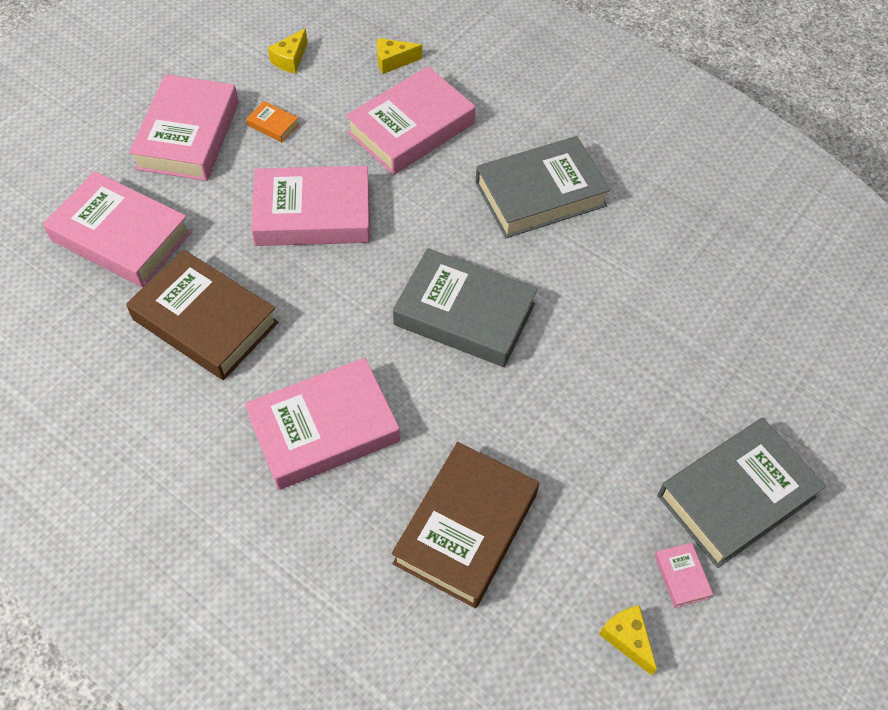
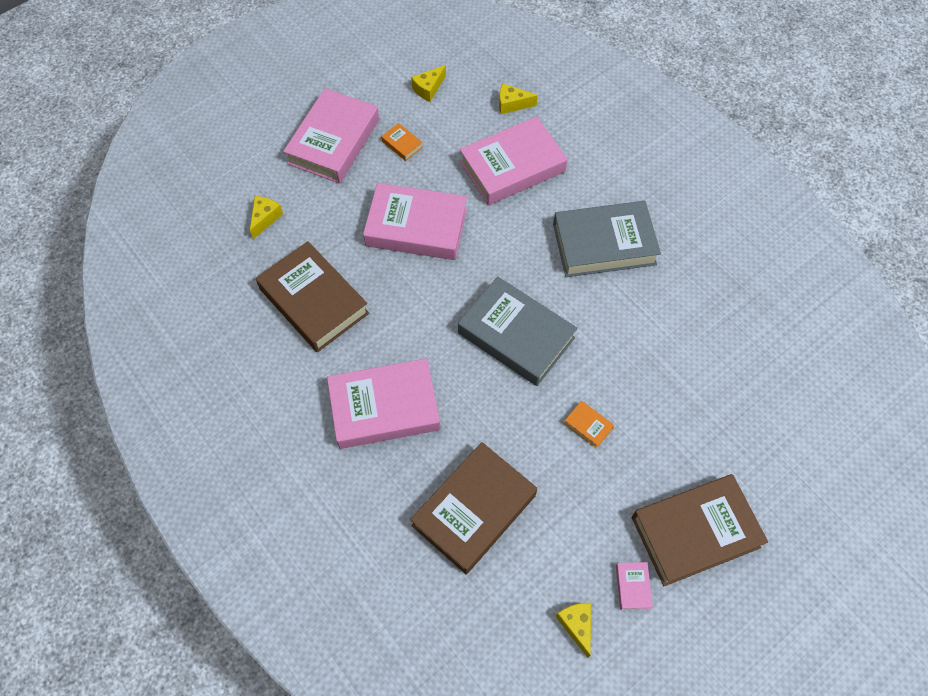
camera: 15 degrees right, 5 degrees up
pink book [43,171,191,287] -> yellow cheese [250,196,283,239]
grey book [657,418,826,568] -> brown book [632,474,768,586]
none -> orange book [564,401,614,449]

